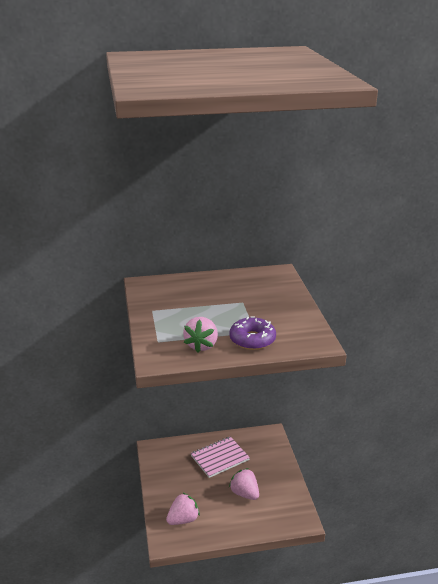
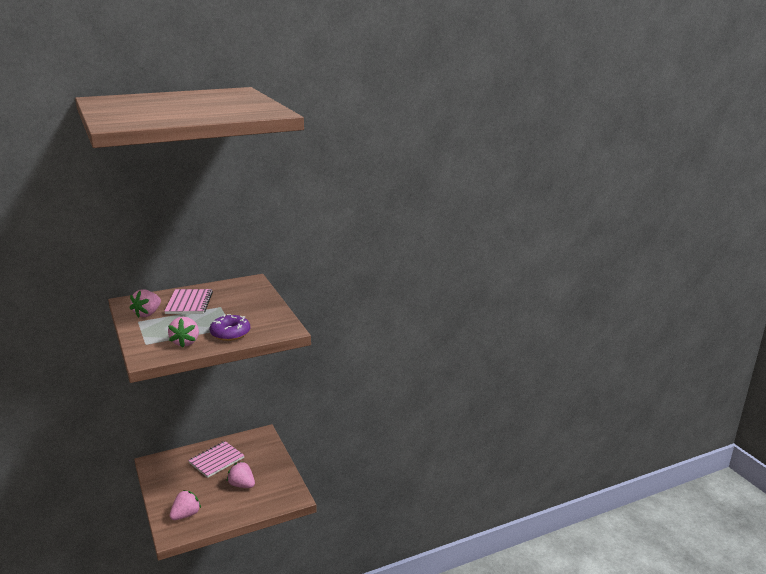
camera: 15 degrees left, 5 degrees down
none -> pink strawberry [130,289,161,318]
none -> pink notebook [164,289,213,314]

